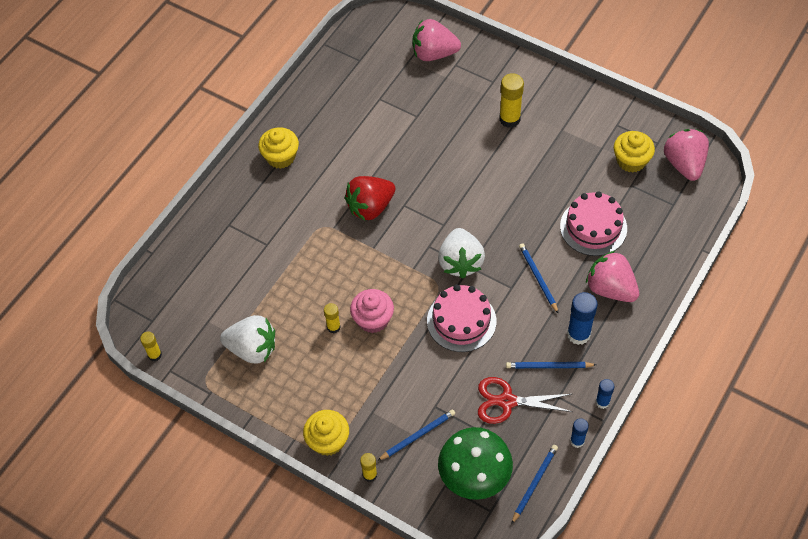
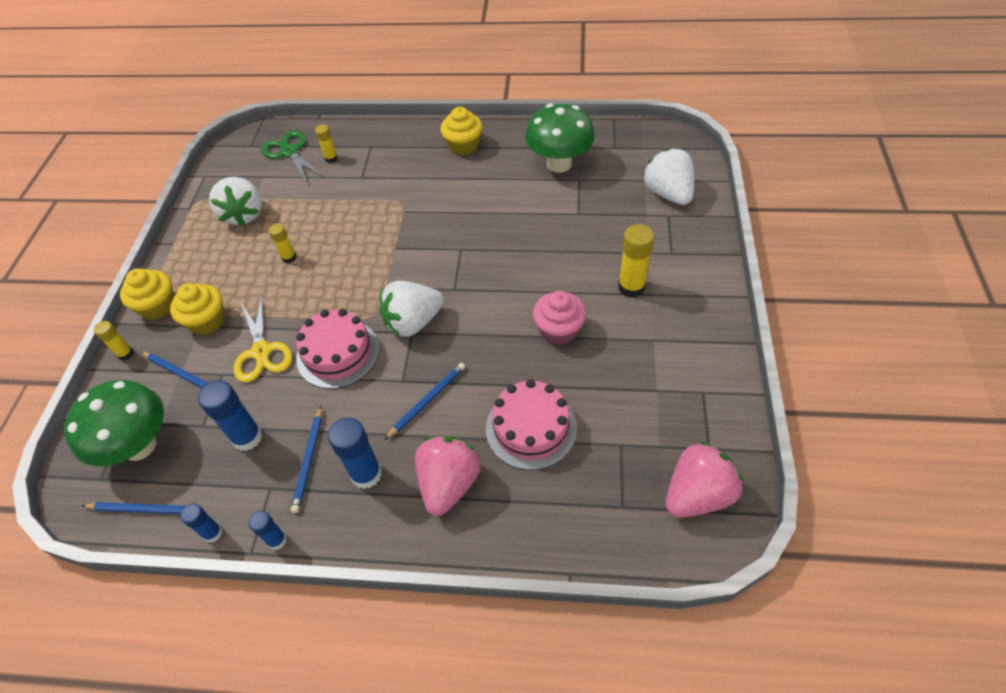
camera: 65 degrees right, 5 degrees down
yellow glue stick [140,332,162,361] -> yellow glue stick moved to [315,124,338,163]
red strawberry [345,176,396,221] -> none
pink cupcake [350,289,394,333] -> pink cupcake moved to [533,291,586,345]
pink strawberry [412,19,461,61] -> white strawberry [643,148,694,205]
red scissors [478,377,573,424] -> blue glue stick [198,380,263,451]
blue pencil [506,362,596,368] -> blue pencil turned 150 degrees counterclockwise [291,406,322,513]
yellow cupcake [614,131,655,173] -> yellow cupcake moved to [170,283,225,335]
none -> yellow scissors [233,293,293,382]
none -> green scissors [261,131,324,185]
none -> green mushroom [525,103,595,173]

